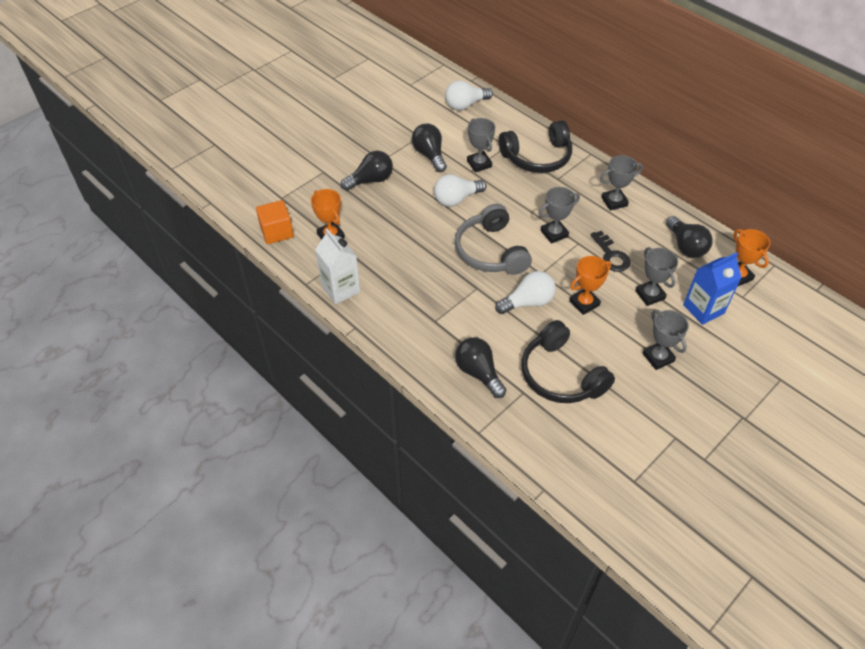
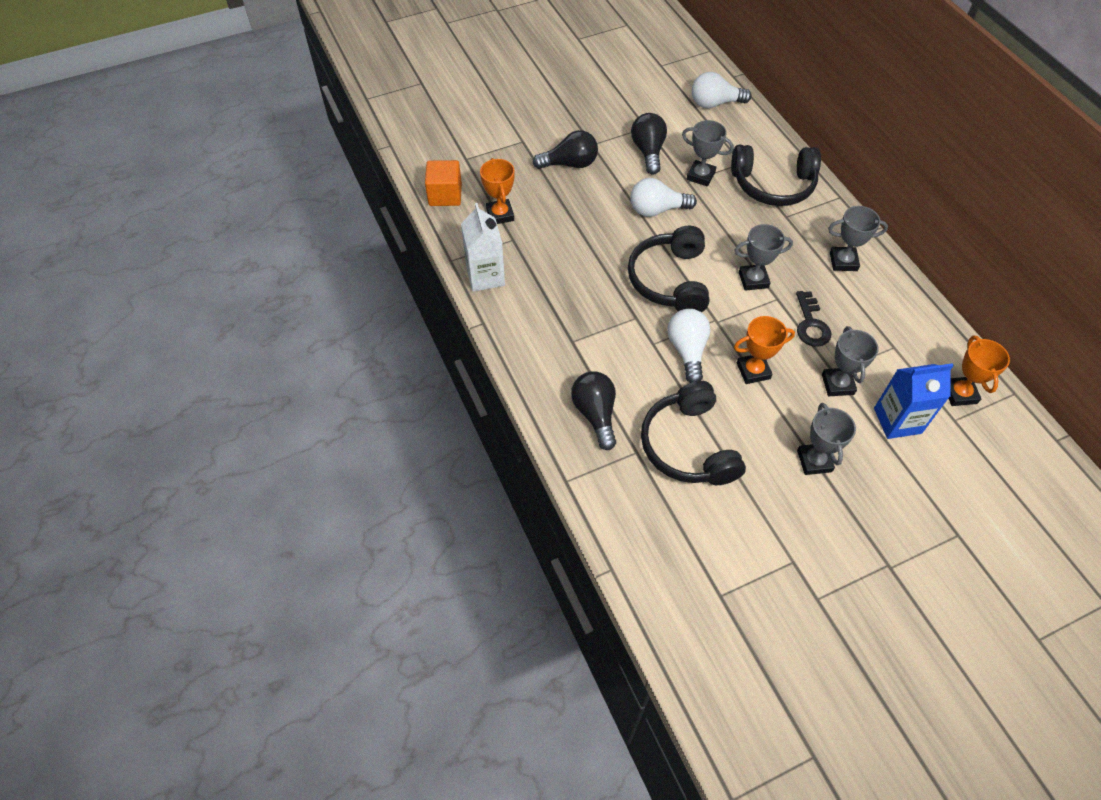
camera: 20 degrees right, 5 degrees up
grey headphones [455,204,532,275] -> black headphones [628,226,709,312]
grey trophy [467,118,495,172] -> grey trophy turned 60 degrees counterclockwise [682,120,734,187]
white light bulb [495,271,556,314] -> white light bulb turned 90 degrees counterclockwise [667,309,710,383]
black light bulb [666,216,712,258] -> none

